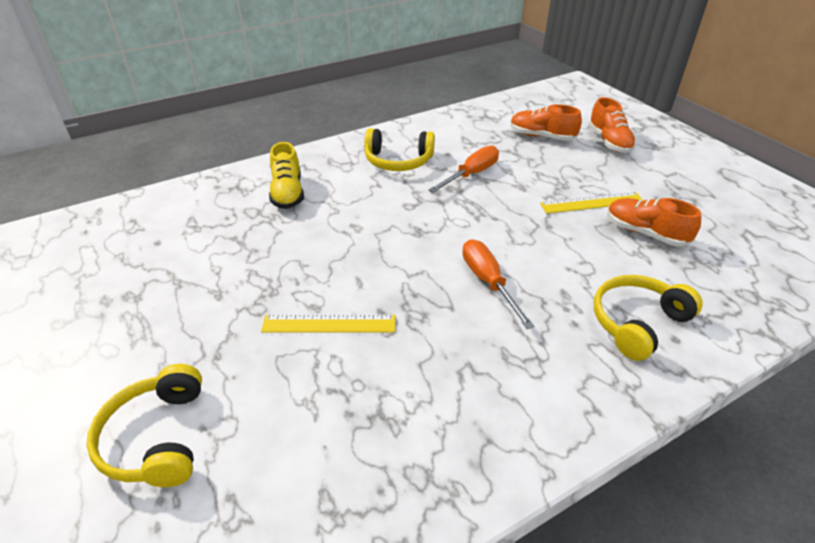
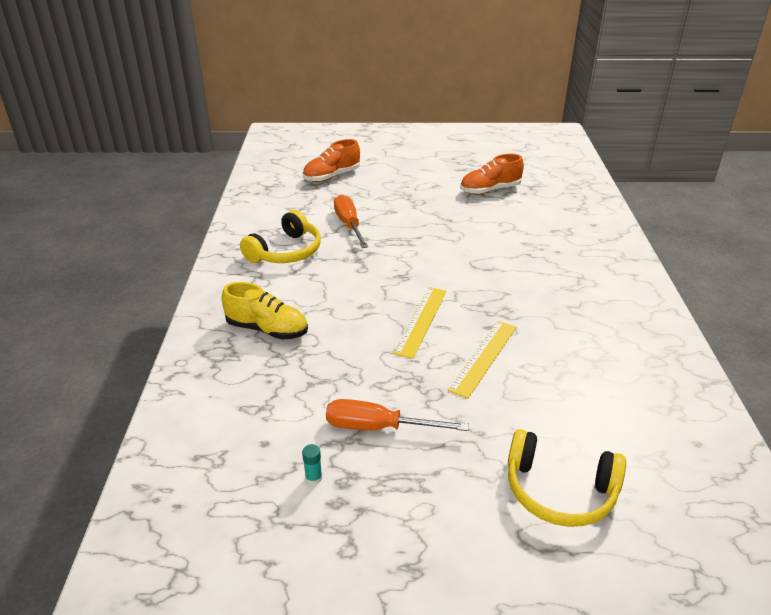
camera: 60 degrees left, 5 degrees down
orange screwdriver [462,239,534,329] -> orange screwdriver moved to [326,399,469,431]
yellow ruler [540,192,644,214] -> yellow ruler moved to [394,287,447,359]
orange shoe [588,97,636,153] -> none
yellow headphones [594,275,703,361] -> none
none -> turquoise glue stick [302,444,322,485]

